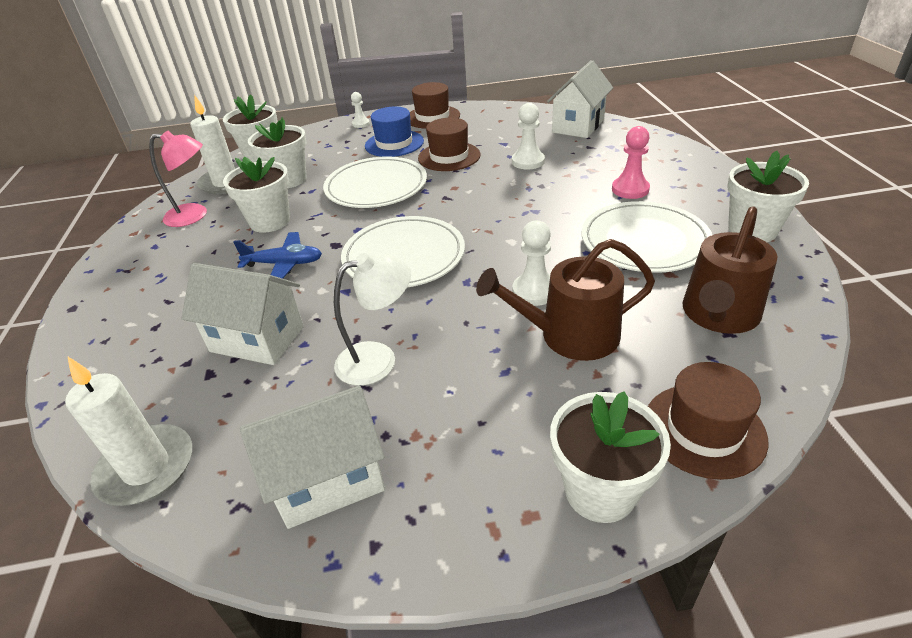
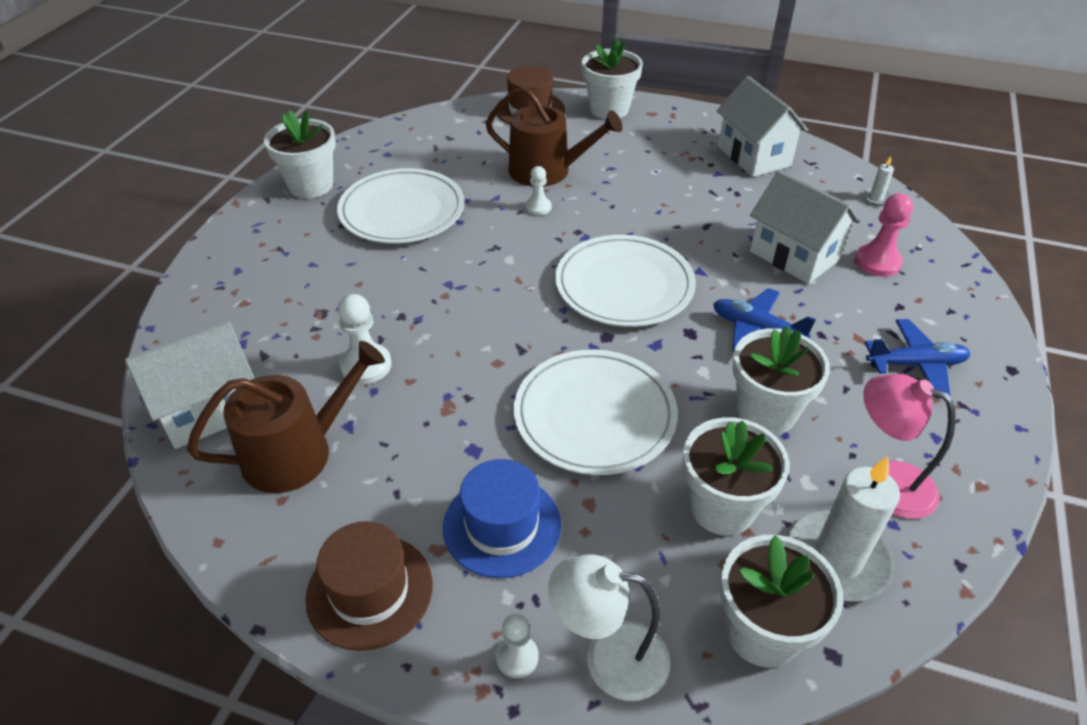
camera: 155 degrees left, 5 degrees up
white candle [65,357,192,506] -> white candle [862,156,894,206], size x0.44
white house [240,386,385,529] -> white house turned 60 degrees clockwise [717,76,808,177]
white lamp [334,253,411,386] -> white lamp moved to [548,555,670,701]
brown hat [418,118,481,171] -> none
white pawn [512,221,551,306] -> white pawn [526,166,551,215], size x0.63
pink pawn [612,126,650,199] -> pink pawn moved to [855,193,913,277]
brown watering can [683,206,777,334] -> brown watering can moved to [187,341,385,493]
none -> blue plane [864,319,970,398]

